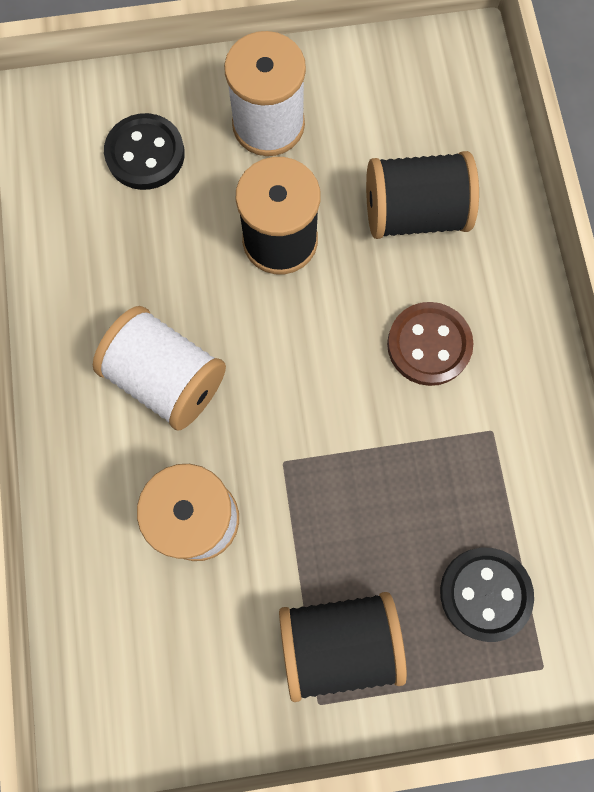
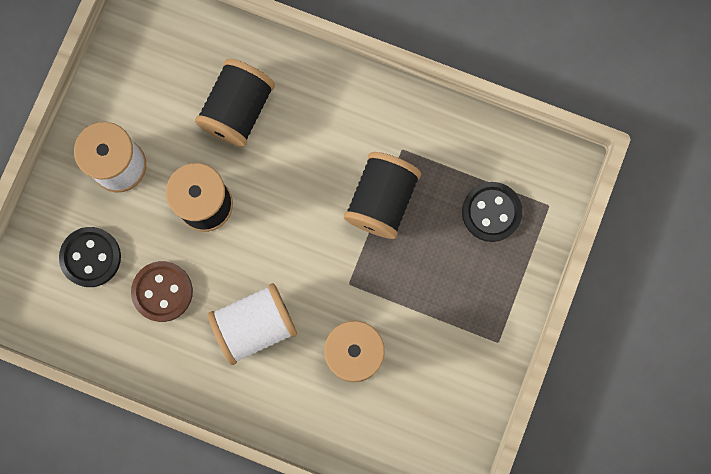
camera: 60 degrees left, 5 degrees up
black spool [279,592,407,702] -> black spool moved to [344,152,421,239]
brown button [387,302,474,386] -> brown button moved to [131,261,193,322]

